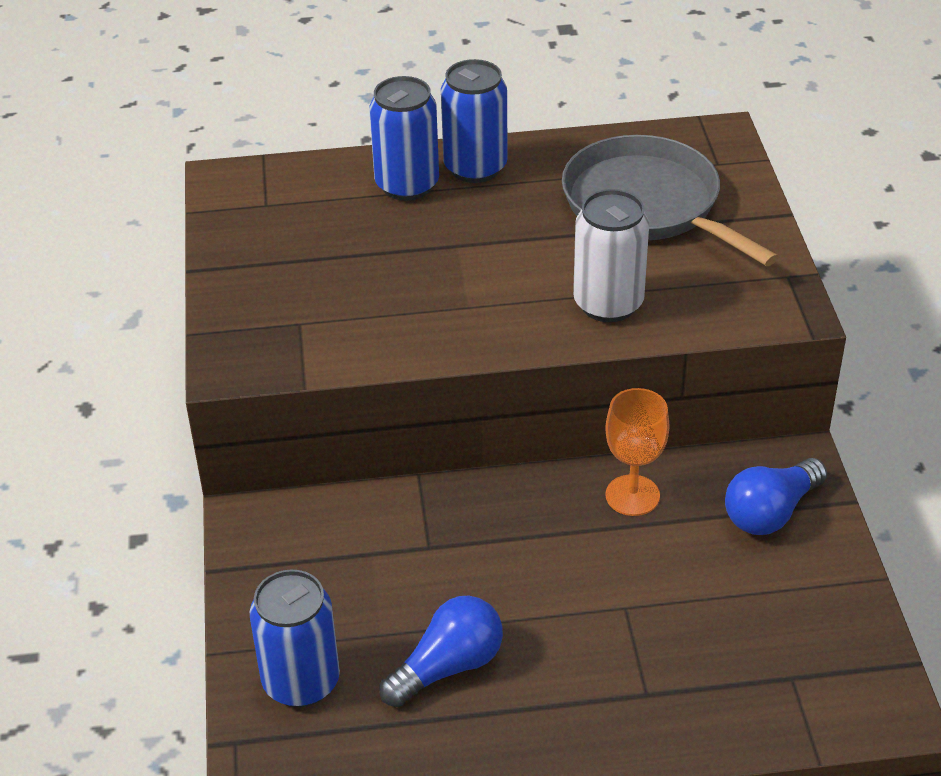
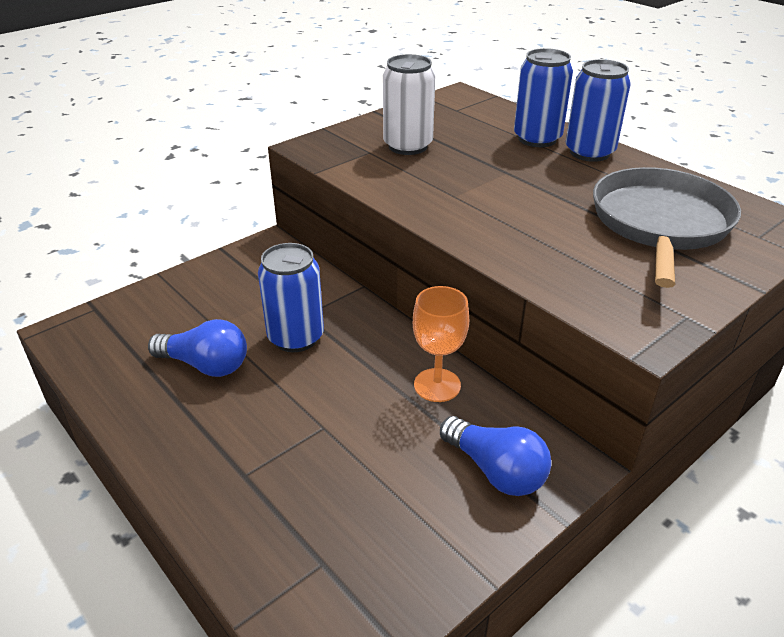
camera: 55 degrees right, 5 degrees down
blue can [250,570,340,708] -> blue can moved to [258,243,324,352]
white can [573,189,649,322] -> white can moved to [383,54,435,155]
blue light bulb [725,458,827,535] -> blue light bulb turned 150 degrees counterclockwise [440,416,551,496]

